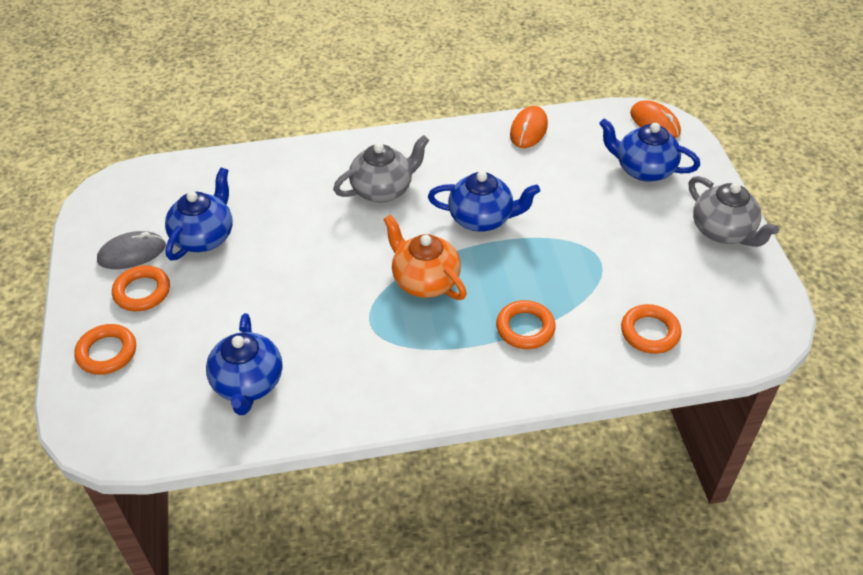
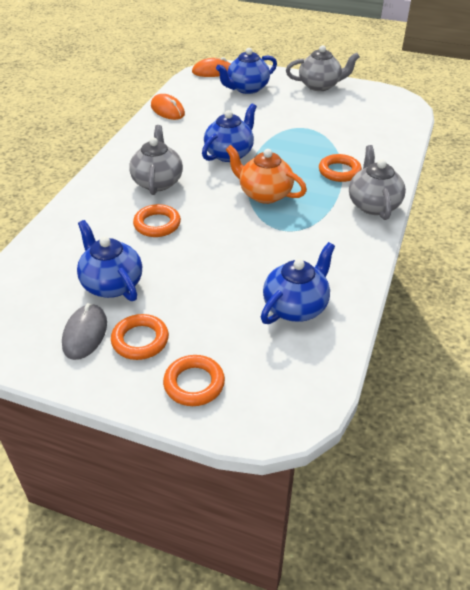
camera: 60 degrees left, 5 degrees down
blue teapot [206,313,283,415] -> blue teapot turned 75 degrees counterclockwise [261,242,335,324]
orange teapot [384,215,467,300] -> orange teapot turned 45 degrees clockwise [226,145,307,204]
orange ring [621,304,681,354] -> orange ring moved to [133,204,181,237]
none -> grey teapot [349,145,406,220]

